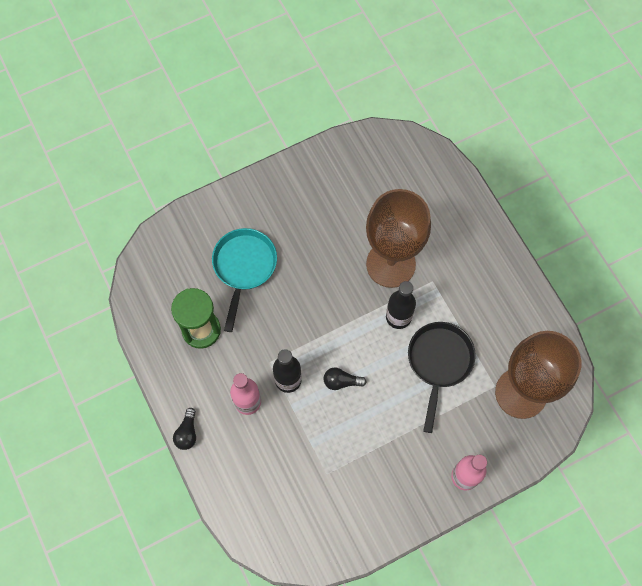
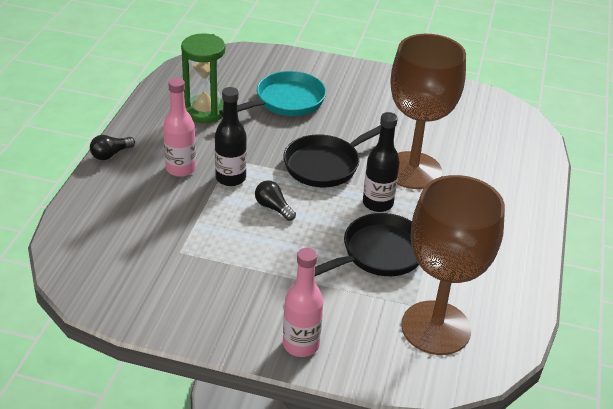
camera: 40 degrees right, 30 degrees down
none -> black pan [283,125,381,187]

